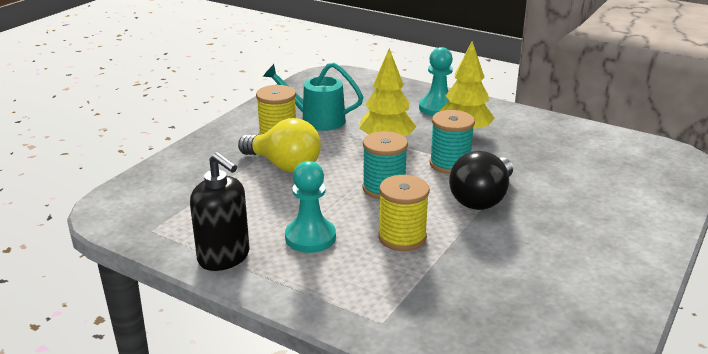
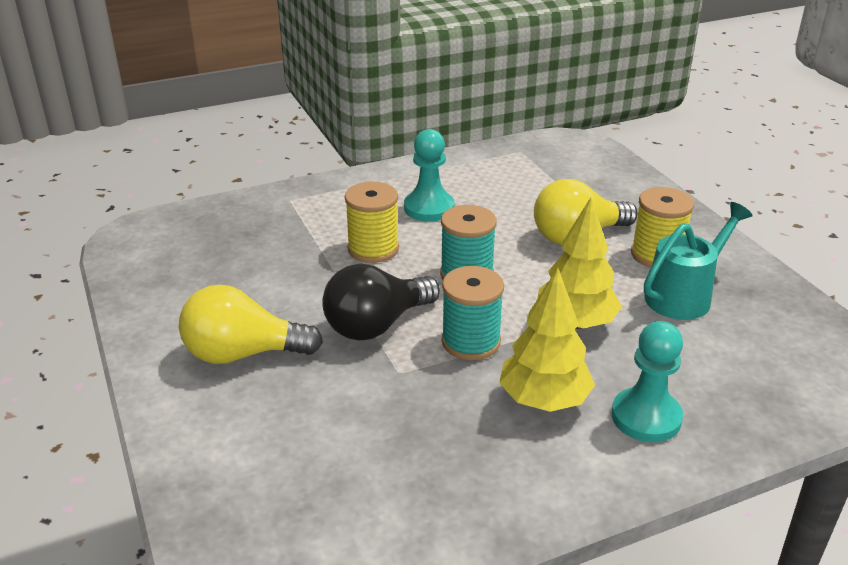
camera: 125 degrees right, 5 degrees up
black soap dispenser [190,152,250,271] -> none
black light bulb [449,151,513,210] -> black light bulb turned 105 degrees counterclockwise [322,264,440,340]
none -> yellow light bulb [179,285,323,364]

